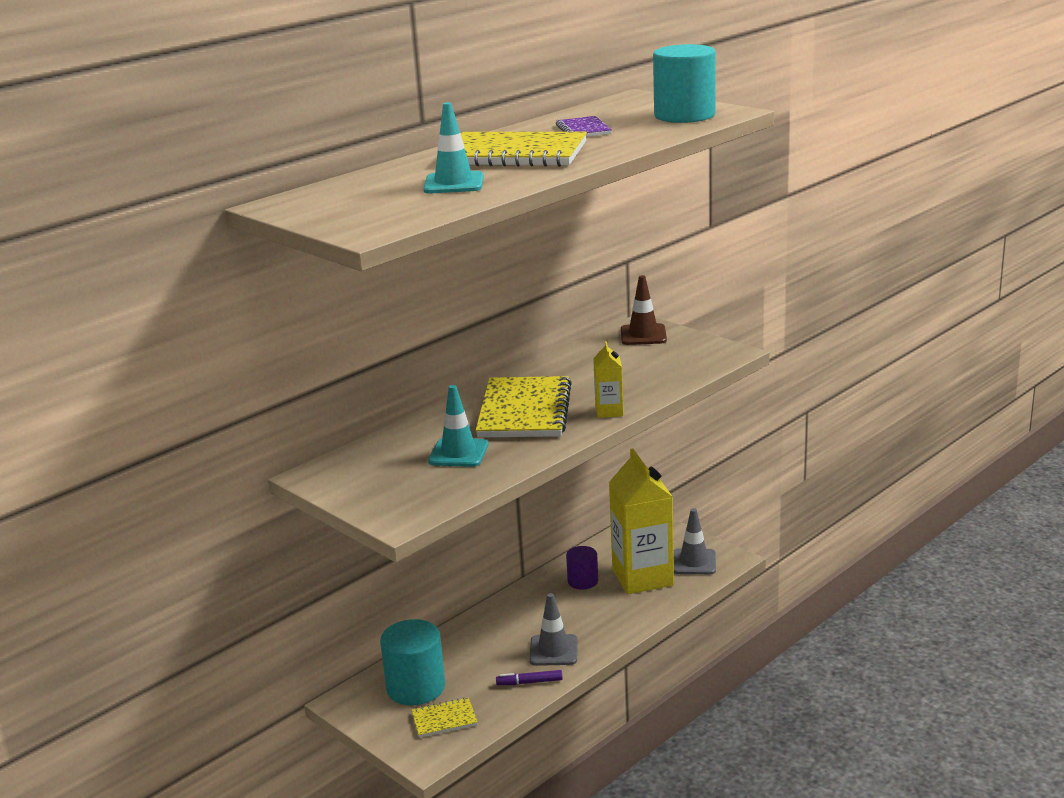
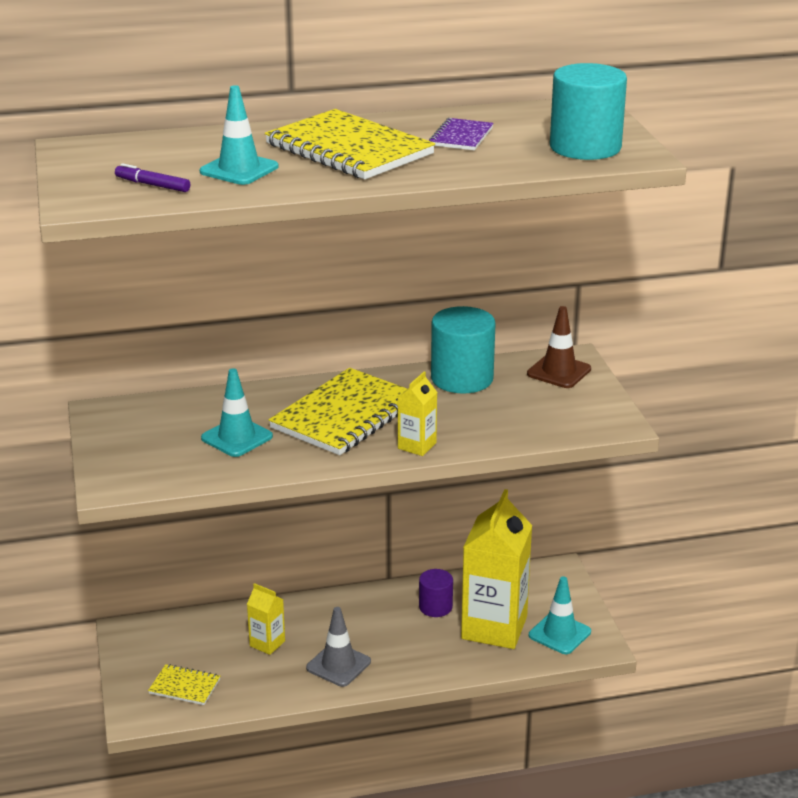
camera: 30 degrees right, 5 degrees up
turquoise cylinder [380,619,445,705] -> turquoise cylinder moved to [431,306,496,394]
purple marker [496,670,563,685] -> purple marker moved to [115,163,190,192]
grey traffic cone [673,508,716,574] -> turquoise traffic cone [529,576,591,654]
none -> yellow carton [247,583,285,655]

